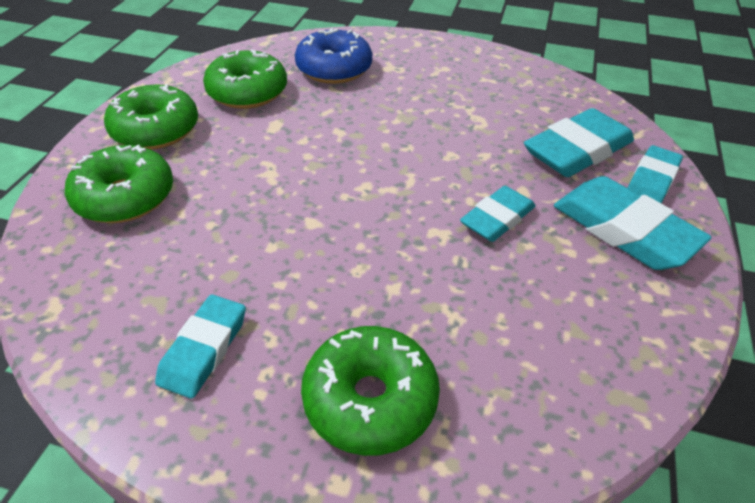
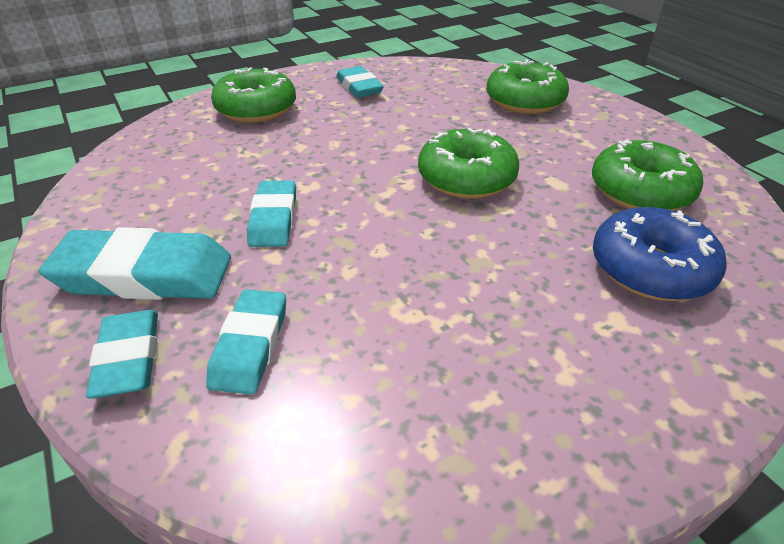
camera: 135 degrees right, 5 degrees down
green donut [104,84,198,150] -> green donut moved to [418,128,519,199]
turquoise eraser [524,108,634,177] -> turquoise eraser [206,289,286,395], size x0.63

